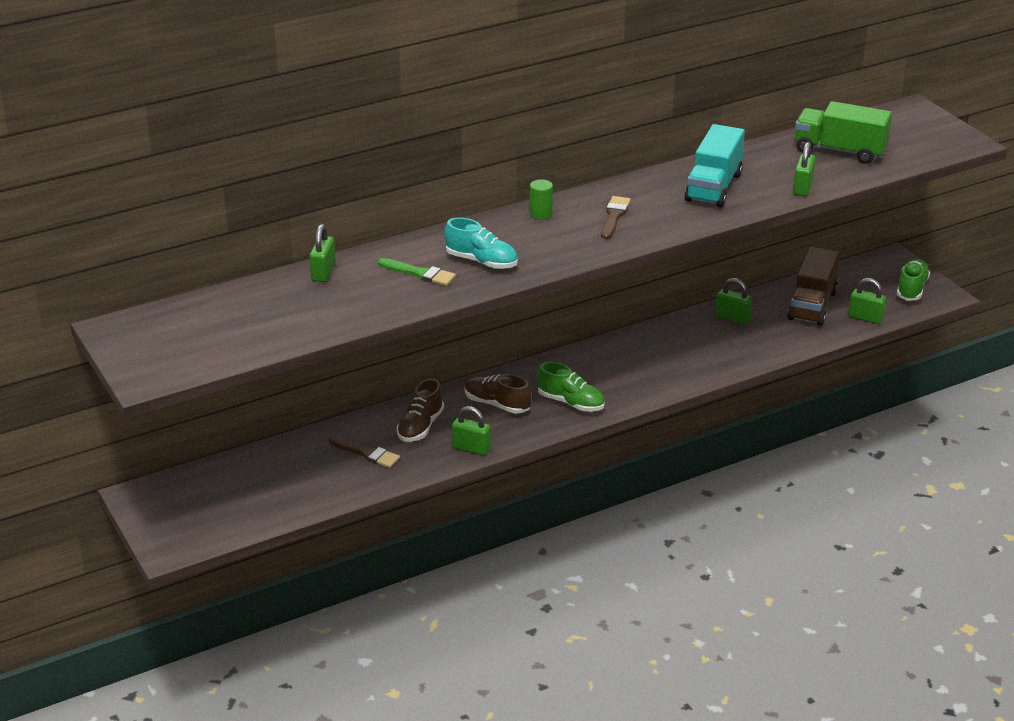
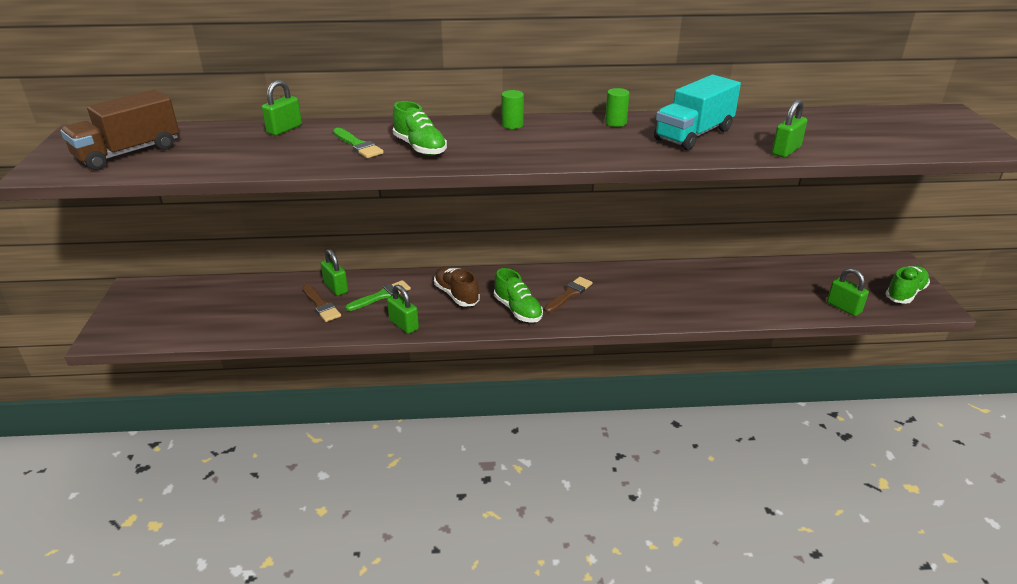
camera: 25 degrees right, 0 degrees up
brown shoe [397,378,444,442] -> green brush [346,280,411,311]
turquoise shoe [444,218,518,269] -> green shoe [393,101,447,155]
brown brush [601,196,631,239] -> brown brush moved to [544,277,593,313]
green padlock [716,278,752,324] -> green padlock moved to [321,249,348,296]
brown truck [787,247,840,326] -> brown truck moved to [61,90,179,170]
green truck [795,101,892,164] -> none
none -> green cylinder [605,88,630,127]

